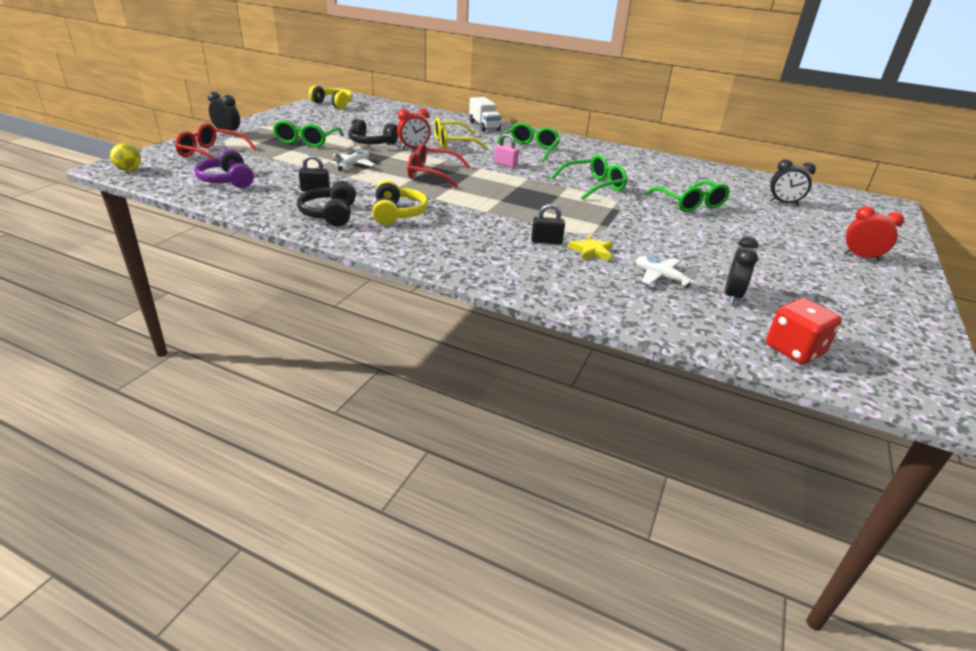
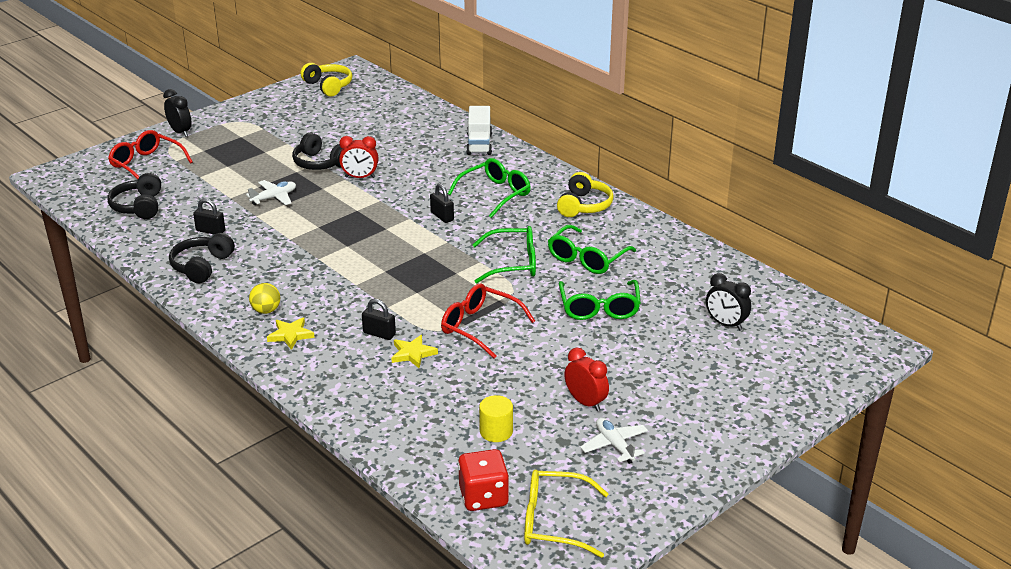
camera: 25 degrees right, 0 degrees up
yellow ball [110,143,141,171] -> yellow ball moved to [249,283,280,314]
purple headphones [194,149,254,188] -> black headphones [107,173,161,219]
green glasses [273,120,344,147] -> green glasses moved to [548,225,636,274]
yellow headphones [372,180,428,225] -> yellow headphones moved to [557,172,614,217]
red glasses [407,143,470,188] -> red glasses moved to [441,283,535,359]
yellow glasses [434,117,488,150] -> yellow glasses moved to [524,470,608,558]
pink padlock [494,134,519,168] -> black padlock [430,184,454,223]
white plane [636,256,699,288] -> white plane moved to [580,418,648,464]
black clock [725,236,759,304] -> yellow cylinder [479,395,513,442]
red clock [843,206,904,261] -> red clock moved to [564,348,609,411]
none -> yellow star [267,317,315,350]

